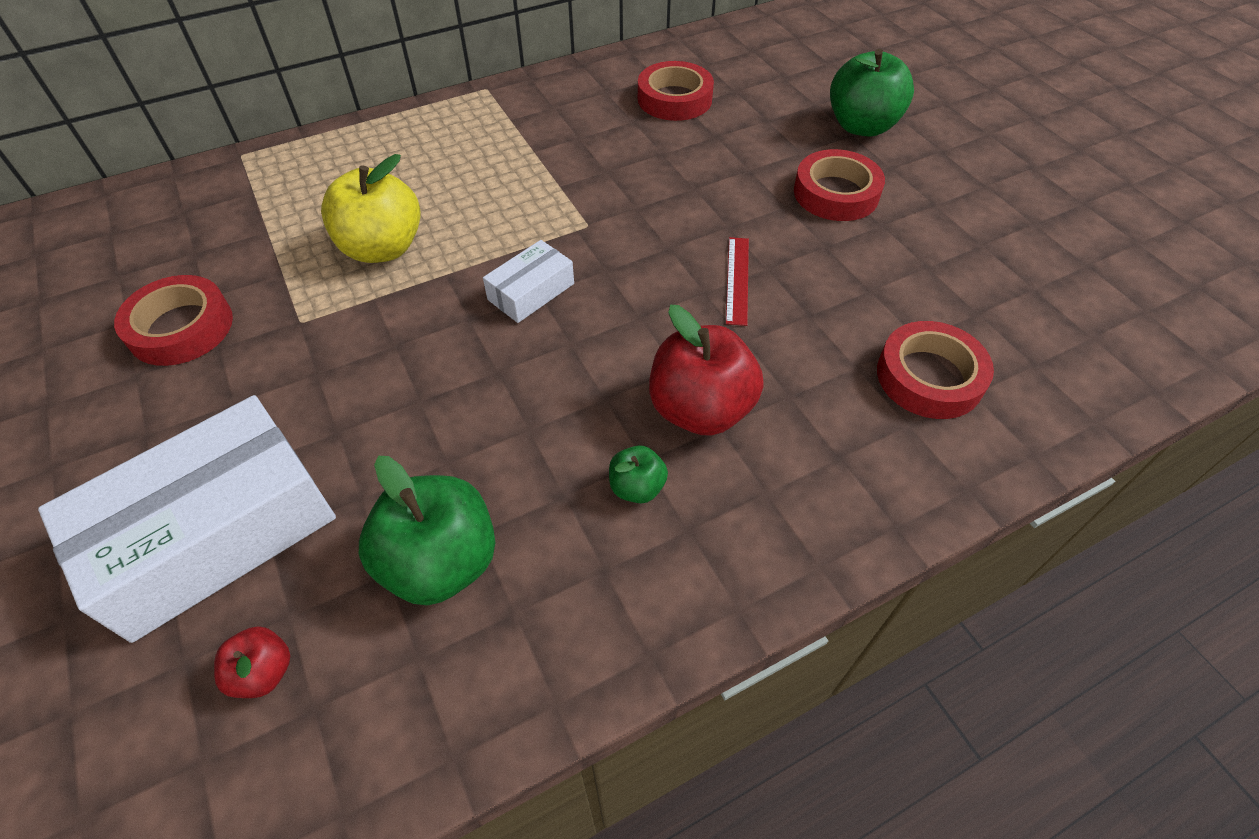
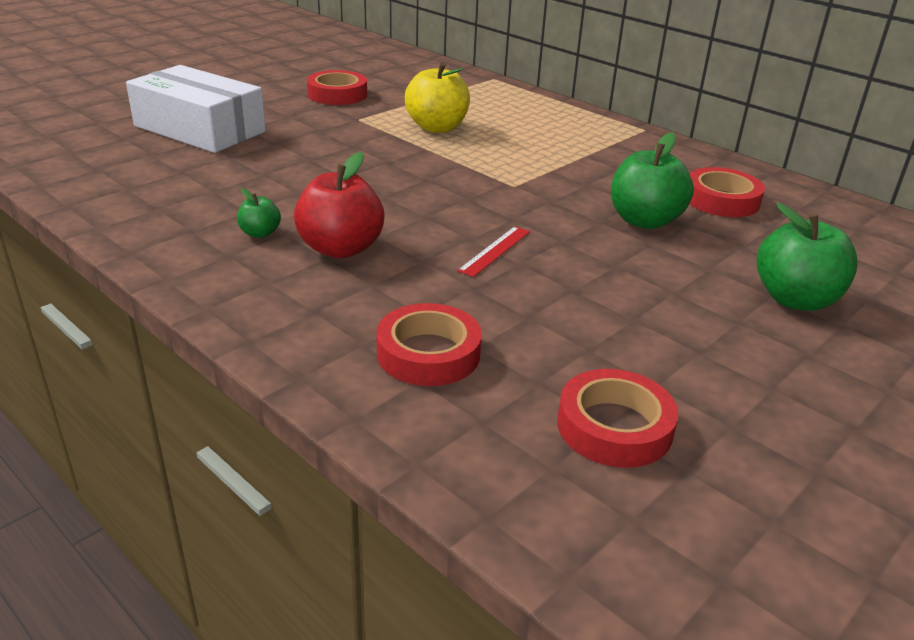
camera: 70 degrees right, 20 degrees down
red apple [214,626,290,698] -> none
green apple [359,456,495,605] -> green apple moved to [611,132,694,229]
white box [483,240,574,323] -> none
red ruler [726,237,749,326] -> red ruler turned 45 degrees counterclockwise [457,226,530,277]
red tape [794,149,885,221] -> red tape moved to [557,369,678,468]

